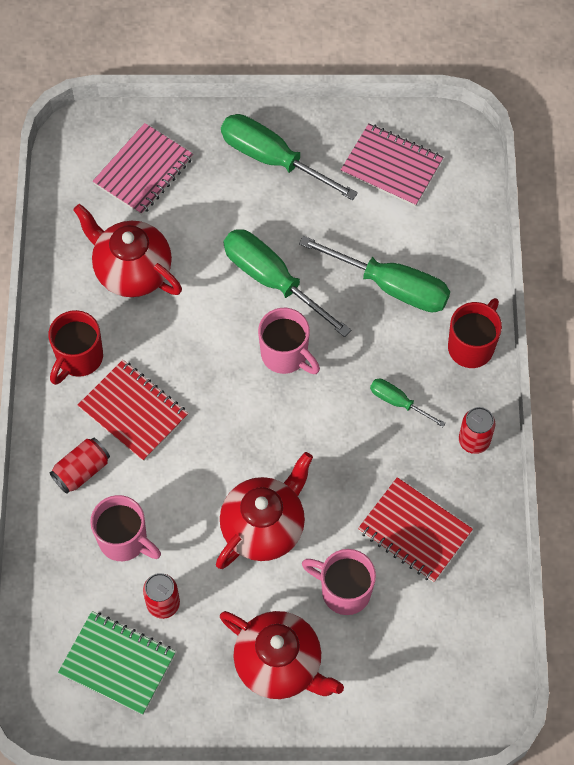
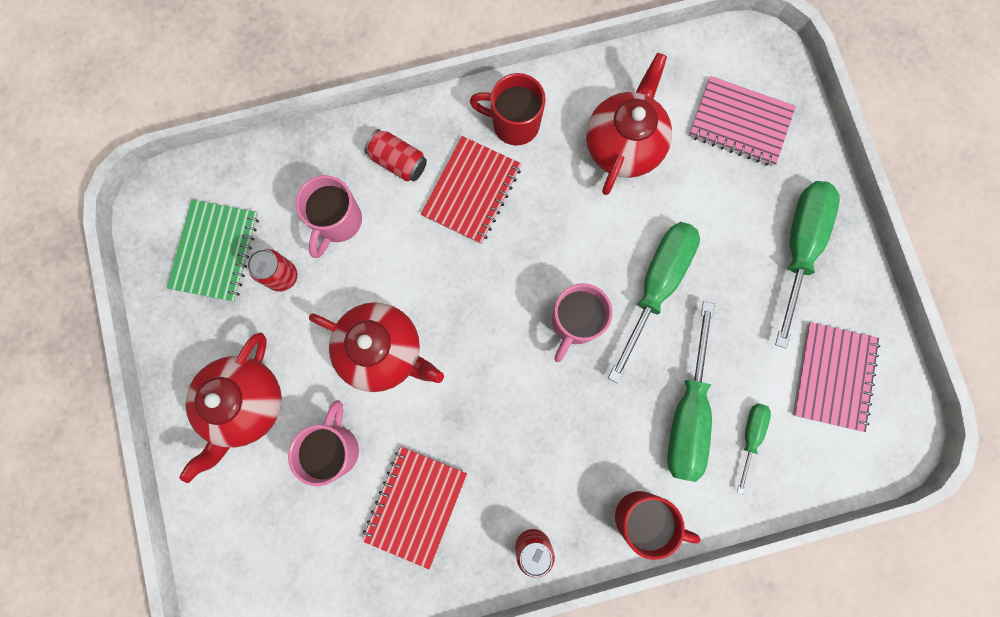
camera: 75 degrees right, 15 degrees up
green screwdriver [370,379,446,427] -> green screwdriver moved to [737,403,771,494]

